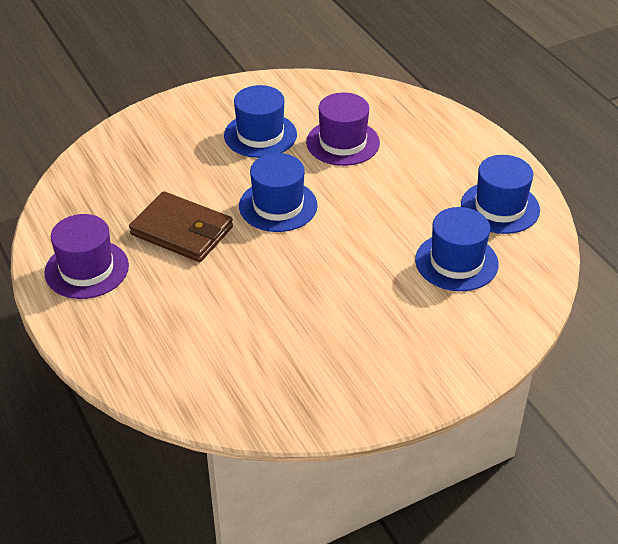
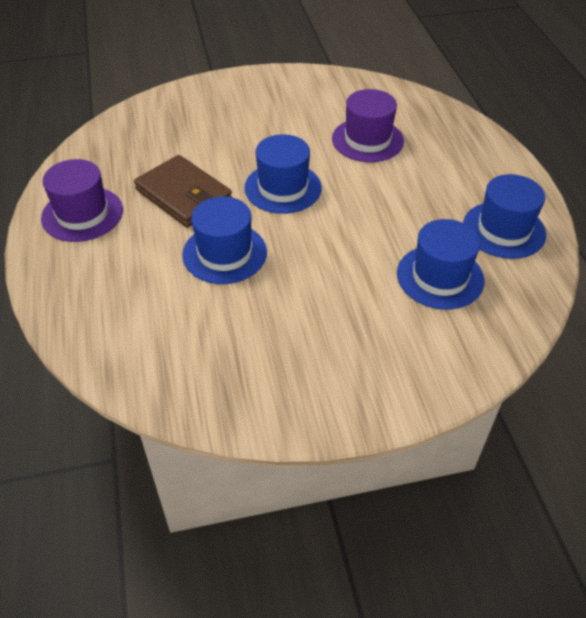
camera: 15 degrees right, 5 degrees up
blue hat [224,85,297,158] -> blue hat moved to [182,197,267,284]

